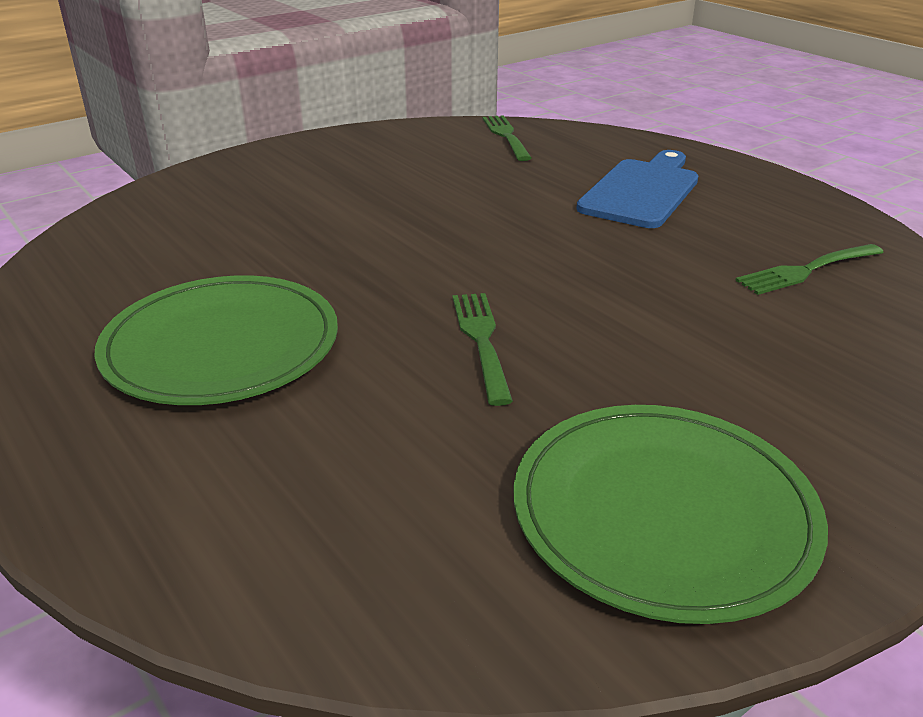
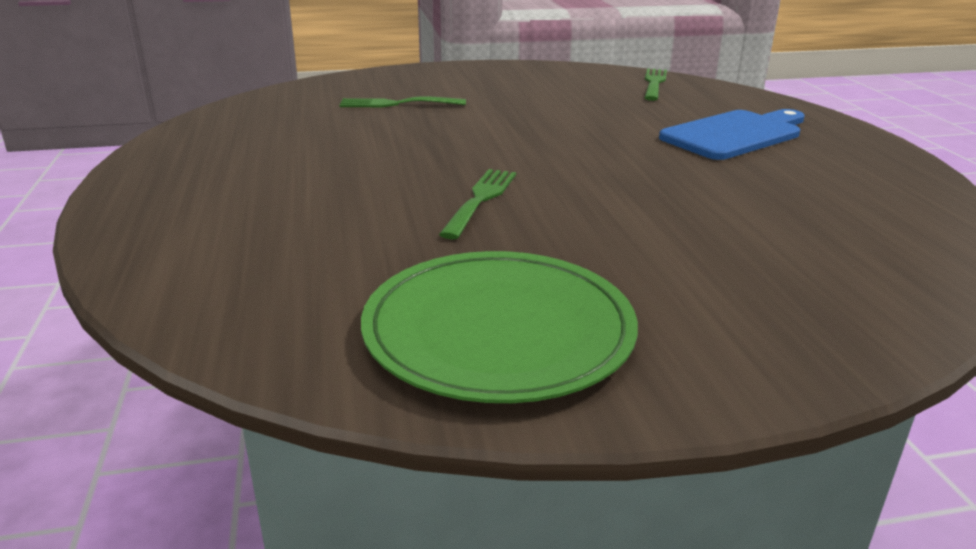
camera: 25 degrees right, 5 degrees down
green plate [94,276,338,405] -> none
green fork [735,244,884,295] -> green fork moved to [339,96,466,107]

